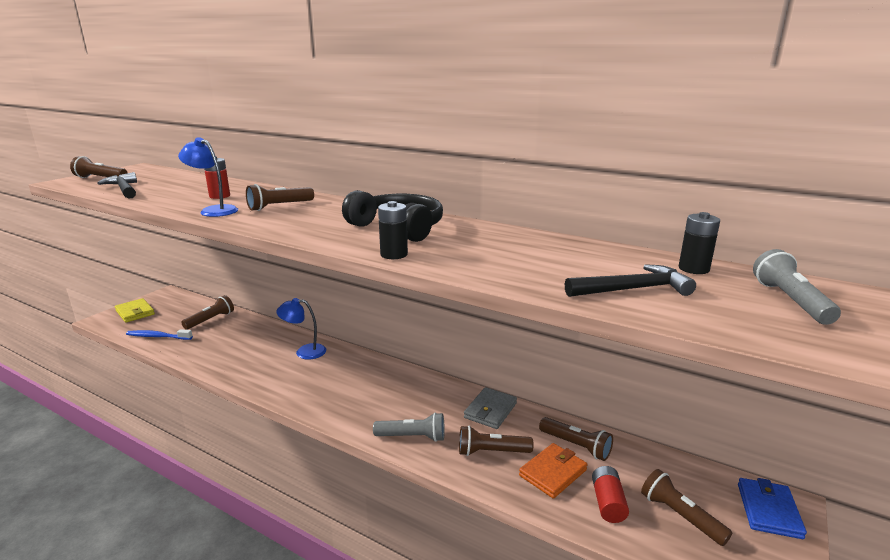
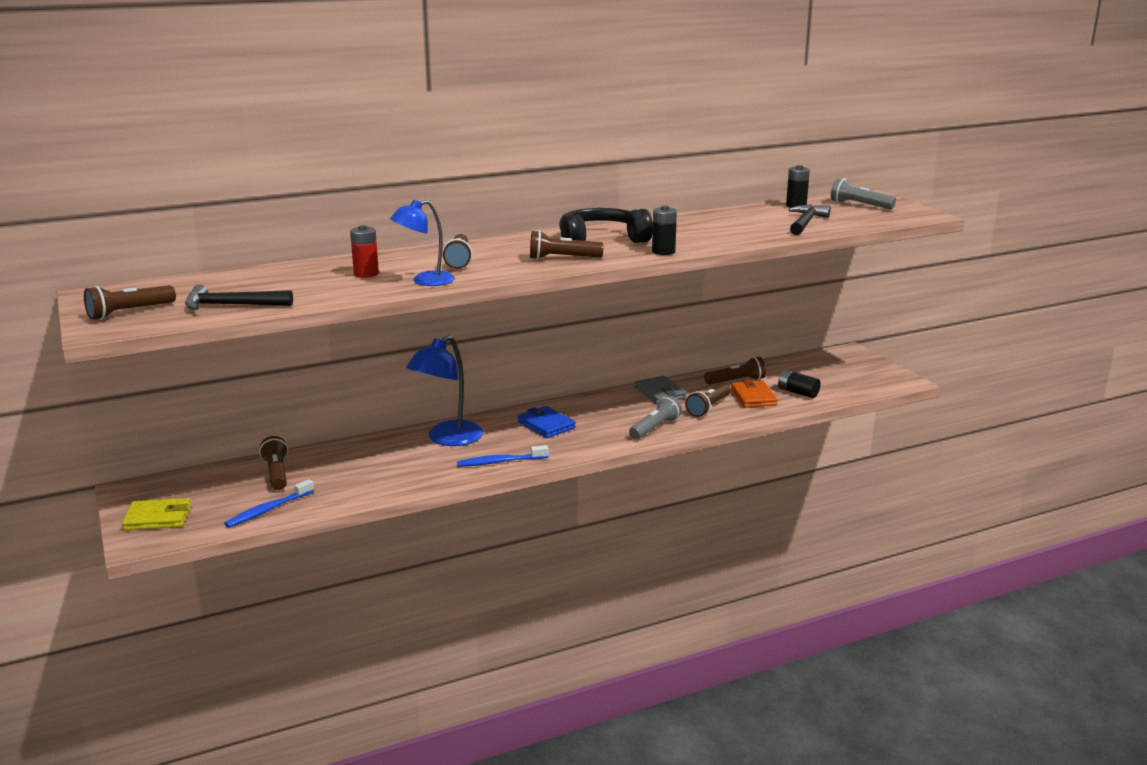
camera: 55 degrees left, 0 degrees up
blue lamp [276,298,326,360] -> blue lamp [406,335,483,446], size x1.52
red battery [592,466,629,523] -> black battery [778,370,821,398]
brown flashlight [641,469,732,546] -> brown flashlight moved to [530,230,603,260]
blue wallet [738,478,807,539] -> blue wallet moved to [518,406,576,438]
none -> blue toothbrush [457,445,549,467]

